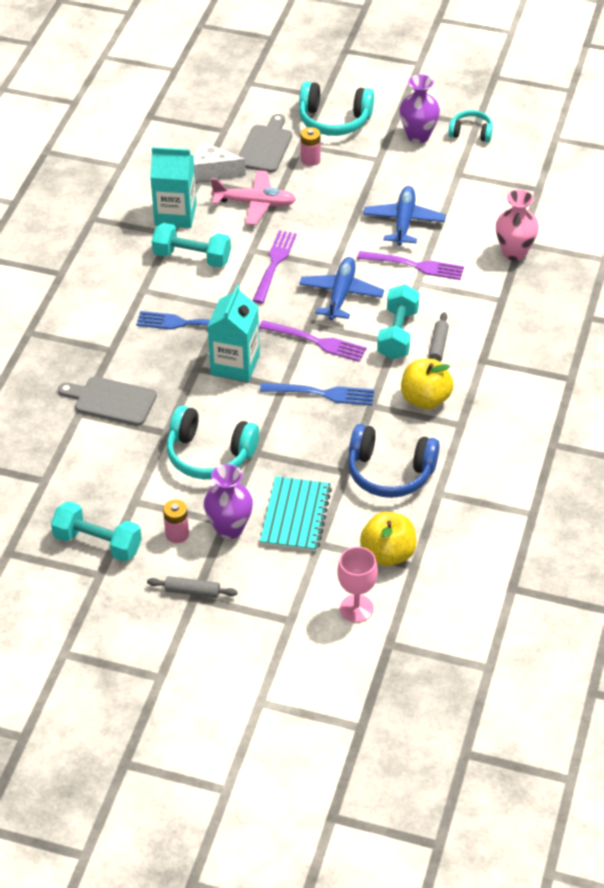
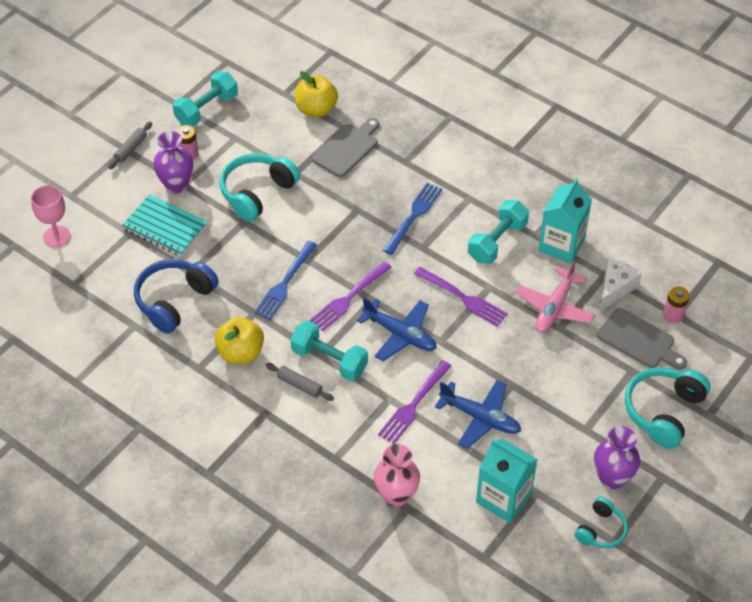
camera: 110 degrees right, 5 degrees up
turquoise carton [208,285,260,382] -> turquoise carton moved to [476,438,538,523]
pink battery [301,127,320,166] -> pink battery moved to [663,286,689,324]
yellow apple [360,512,416,566] -> yellow apple moved to [295,71,338,117]

